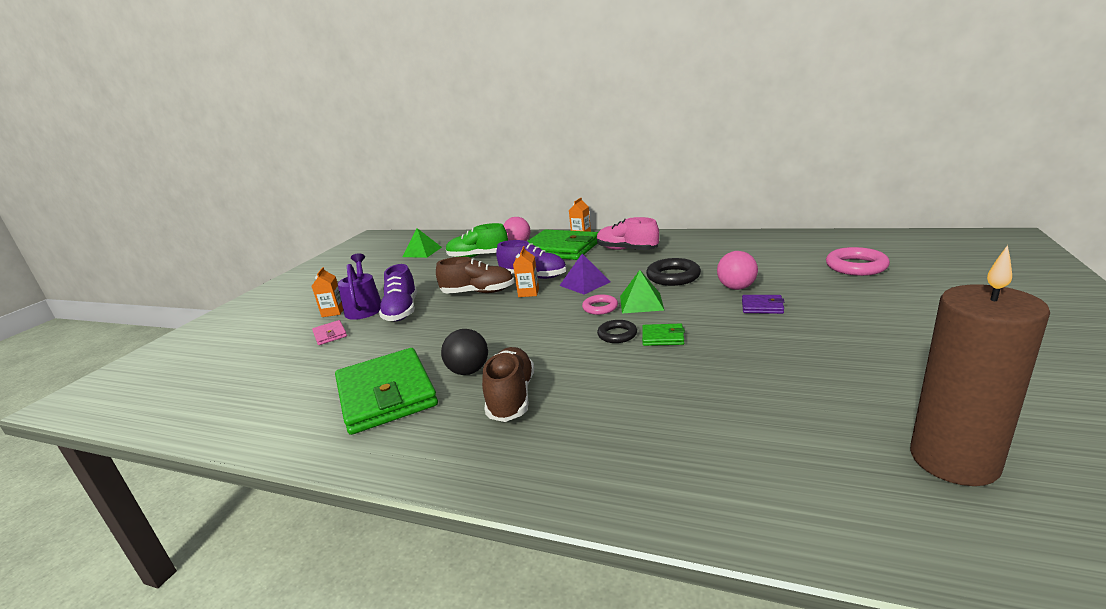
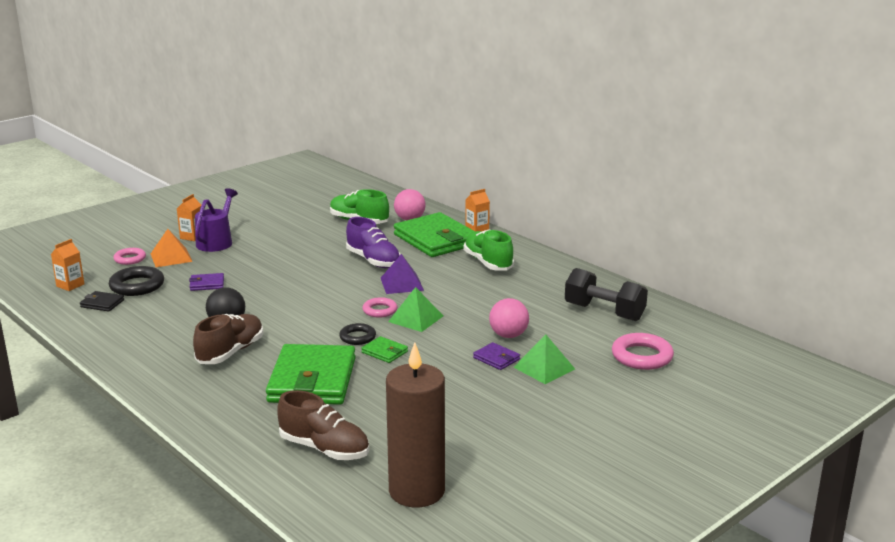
camera: 25 degrees right, 0 degrees up
pink wallet [312,320,347,345] -> orange pyramid [151,229,193,267]
green wallet [335,348,438,435] -> green wallet moved to [266,344,356,405]
purple shoe [379,264,417,321] -> none
green pyramid [403,228,442,258] -> green pyramid moved to [513,334,575,384]
brown shoe [436,257,515,294] -> brown shoe moved to [277,390,369,460]
orange carton [513,246,539,297] -> orange carton moved to [51,239,84,291]
pink shoe [597,217,659,250] -> green shoe [464,229,514,270]
black ring [646,258,701,286] -> black ring moved to [109,266,164,296]
none -> black wallet [80,291,124,312]
none -> pink ring [113,248,146,265]
none -> purple wallet [189,273,224,291]
none -> black dumbbell [565,268,648,321]

